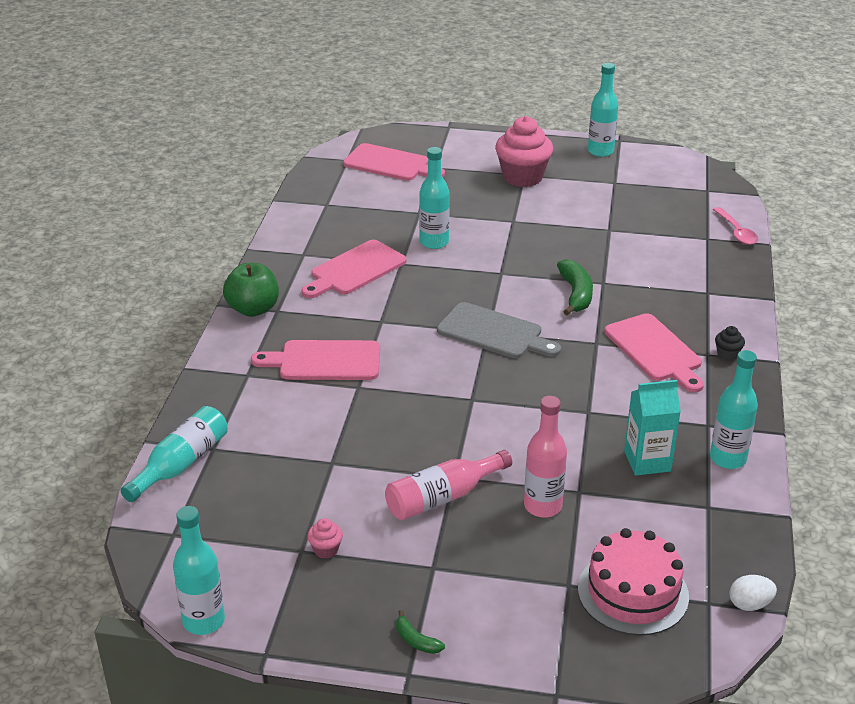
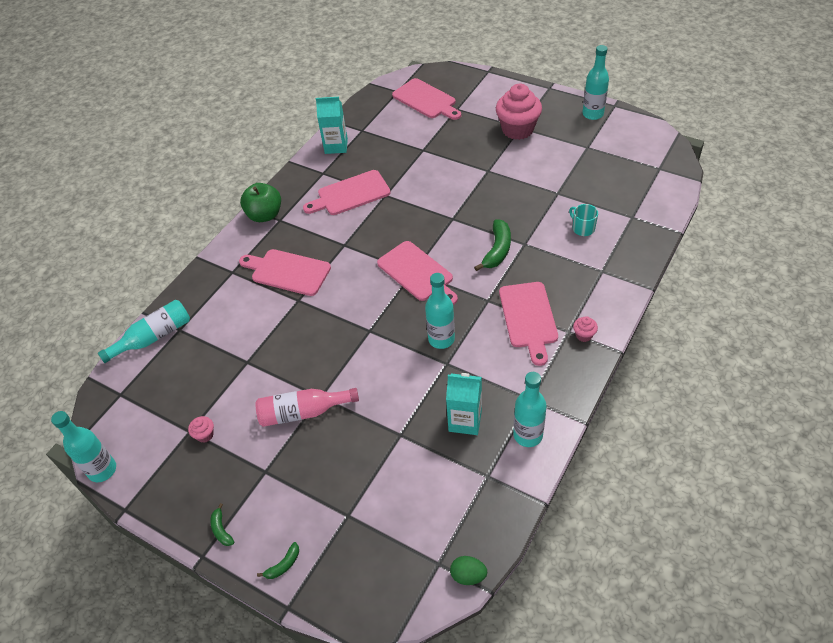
camera: 25 degrees right, 15 degrees up
turquoise bottle [419,147,450,249] -> turquoise bottle moved to [425,273,455,349]
grey cutting board [437,302,561,358] -> pink cutting board [377,241,458,305]
pink bottle [524,396,567,518] -> none
pink cake [578,528,689,636] -> none
pink spoon [713,207,758,245] -> none
black cupcake [715,326,745,361] -> pink cupcake [573,316,598,342]
white egg [729,575,777,611] -> green egg [450,556,487,585]
none -> green banana [257,542,299,579]
none -> turquoise carton [316,97,348,154]
none -> turquoise mug [569,204,598,236]

